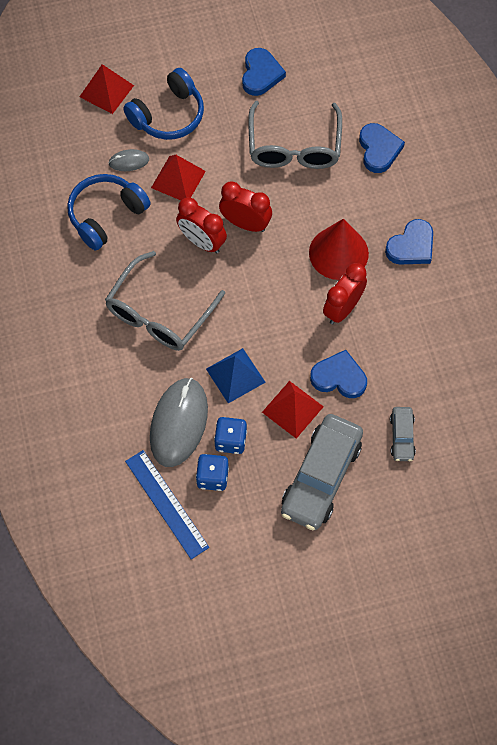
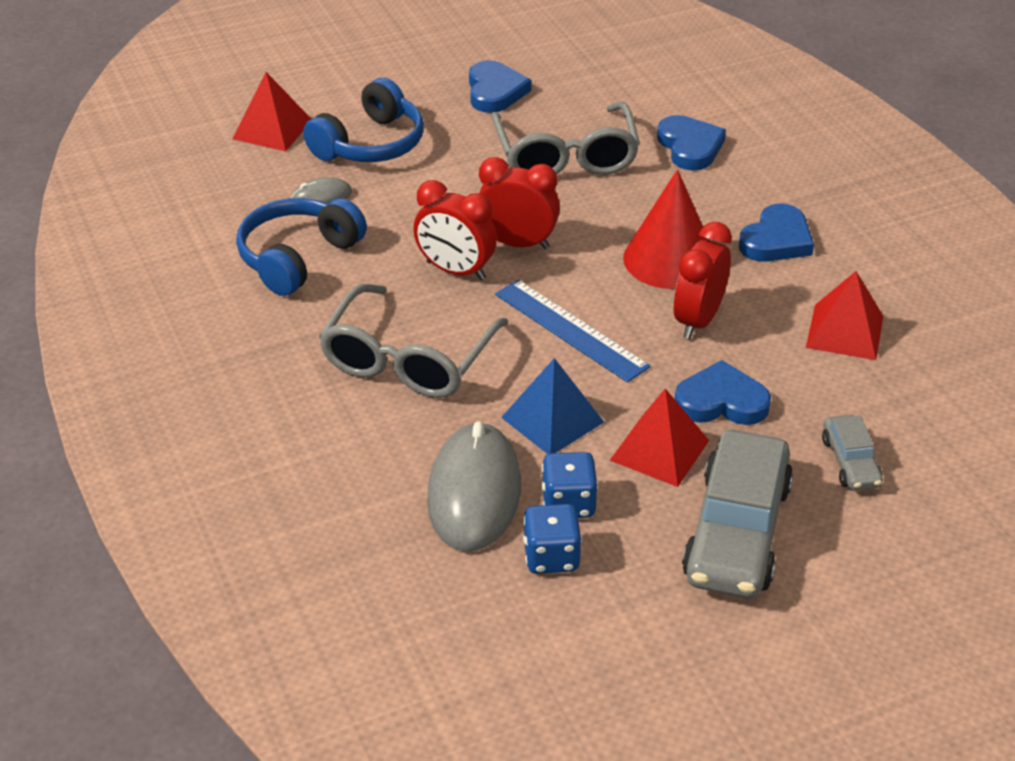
camera: 10 degrees left, 25 degrees down
blue ruler [125,450,209,559] -> blue ruler moved to [495,280,651,383]
red pyramid [151,155,206,200] -> red pyramid moved to [806,271,883,360]

